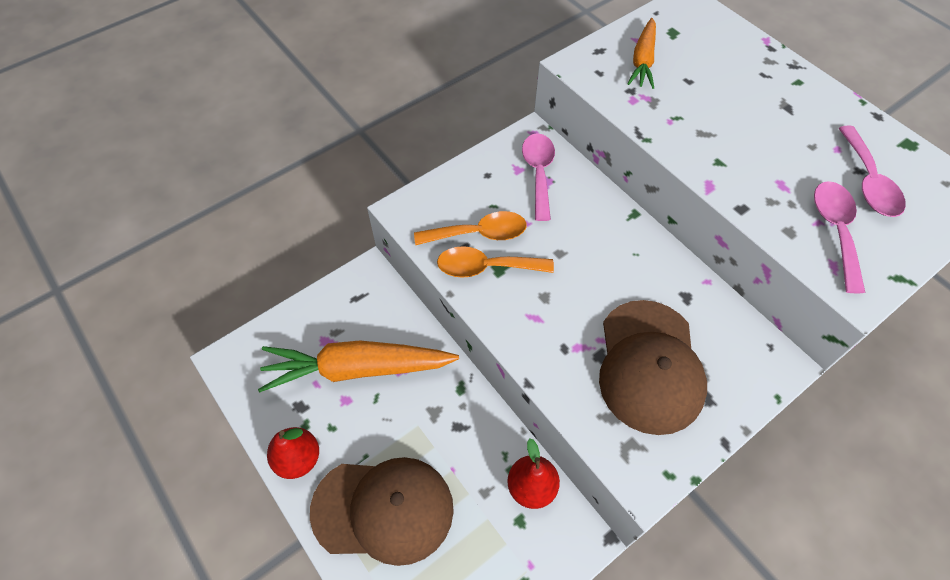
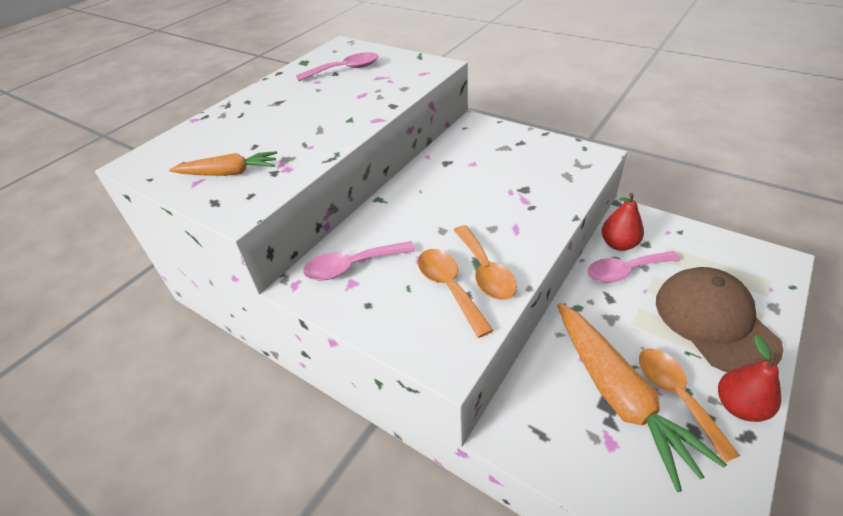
camera: 105 degrees left, 15 degrees down
brown cap [599,300,707,435] -> none
pink spoon [814,181,865,293] -> pink spoon moved to [587,251,681,283]
none -> orange spoon [639,348,740,463]

